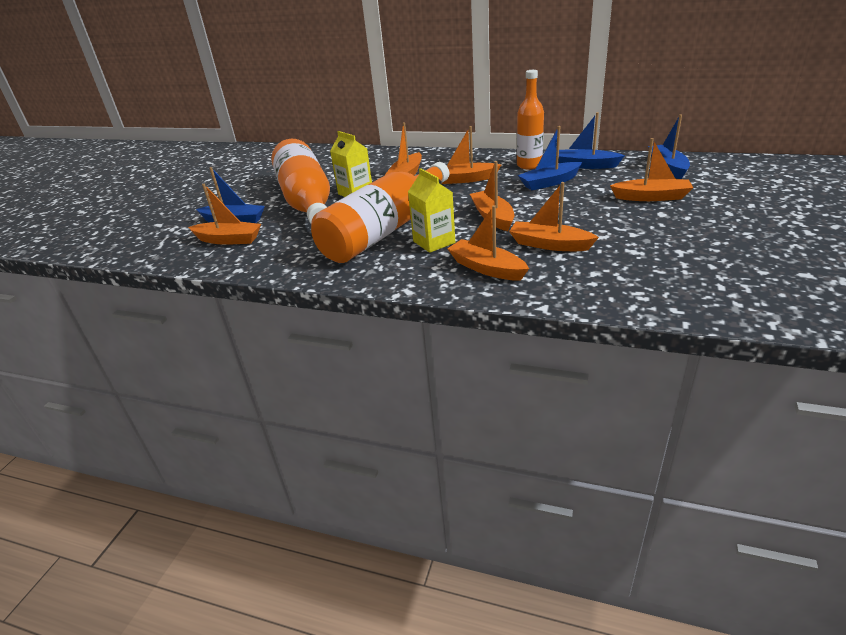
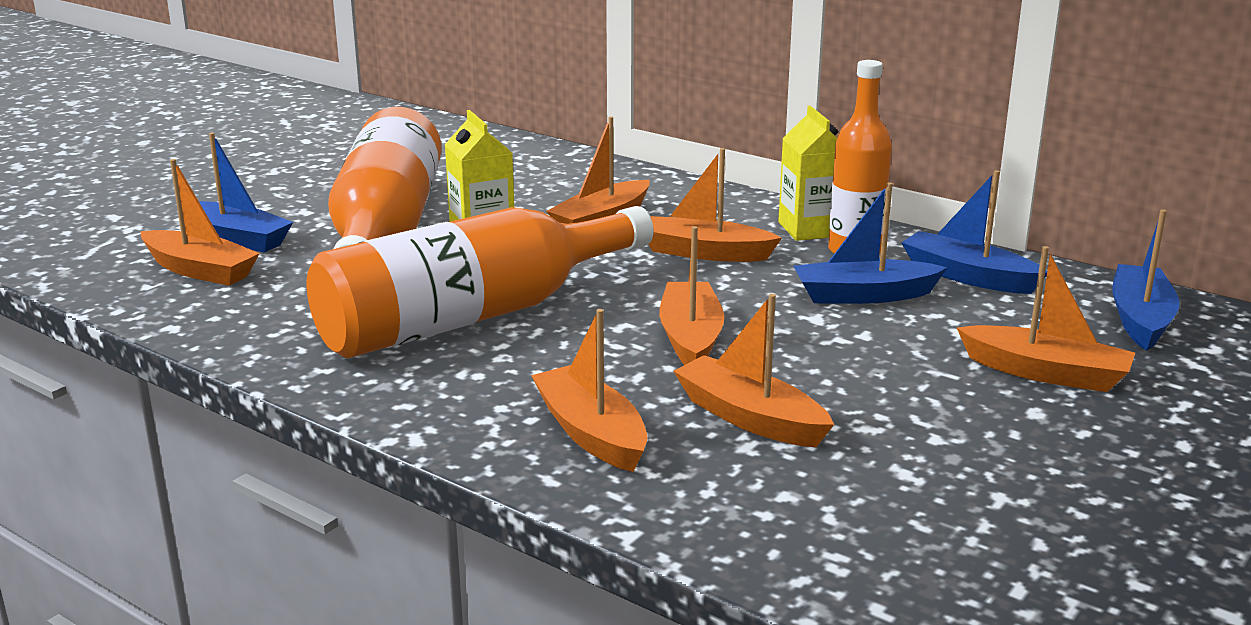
camera: 15 degrees right, 10 degrees down
yellow carton [408,168,455,253] -> yellow carton moved to [778,106,839,241]

